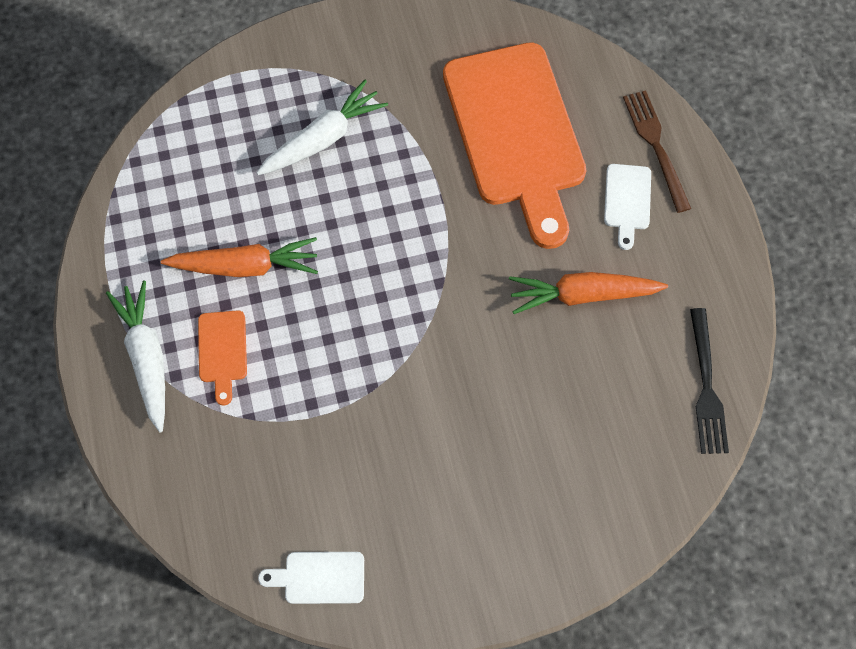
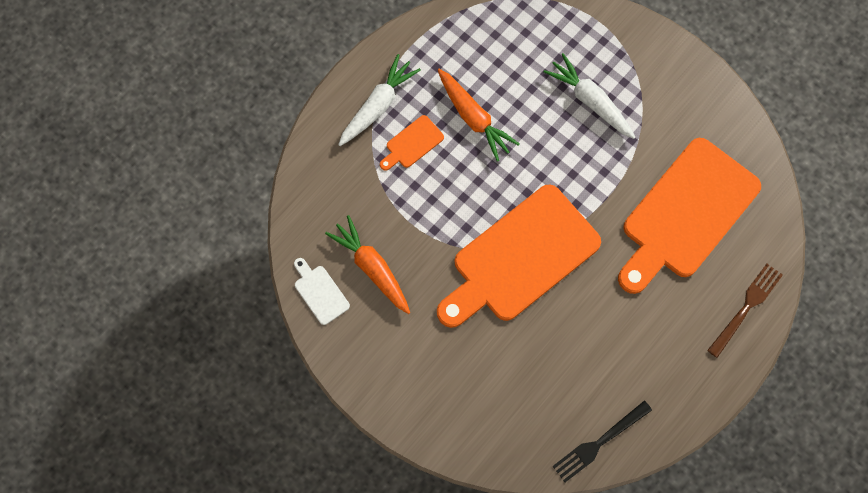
camera: 55 degrees right, 5 degrees up
white carrot [256,80,388,175] -> white carrot turned 150 degrees counterclockwise [544,53,635,139]
orange carrot [509,272,668,314] -> orange carrot moved to [325,215,410,314]
white cutting board [604,164,651,250] -> none
none -> orange cutting board [437,185,601,328]

